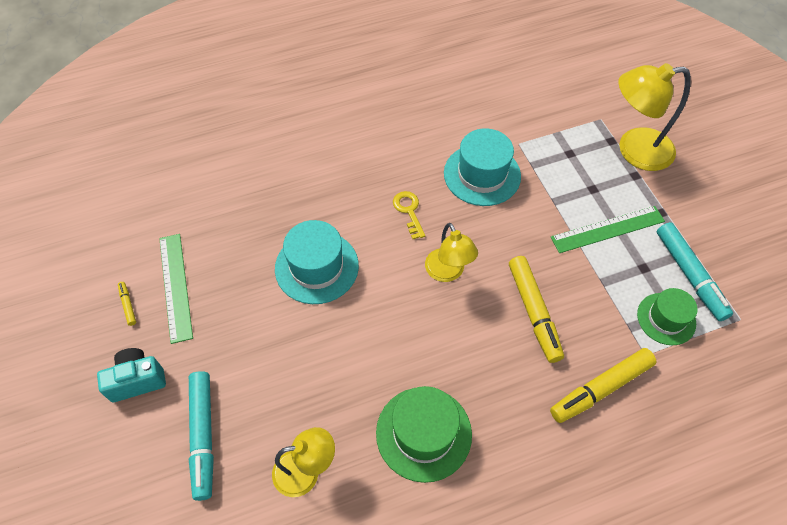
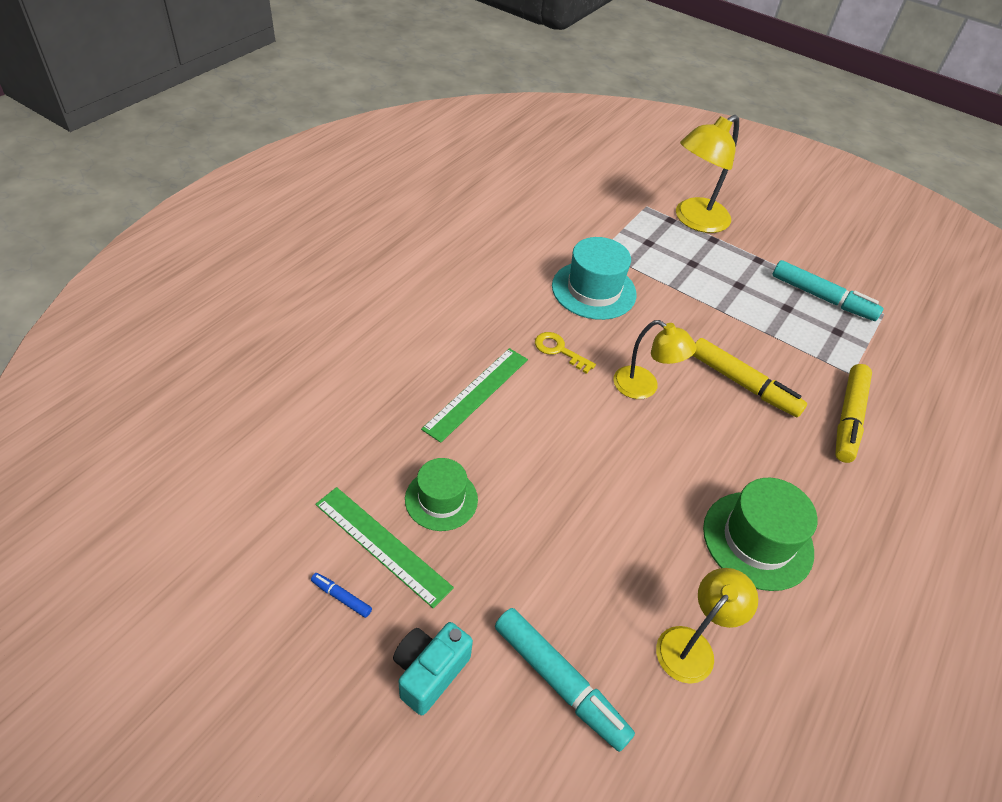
camera: 40 degrees left, 10 degrees down
yellow marker [118,282,136,326] -> blue marker [311,573,372,618]
turquoise hat [275,220,359,304] -> none
green ruler [551,206,665,253] -> green ruler moved to [421,348,528,443]
green hat [637,288,698,345] -> green hat moved to [405,458,478,531]

